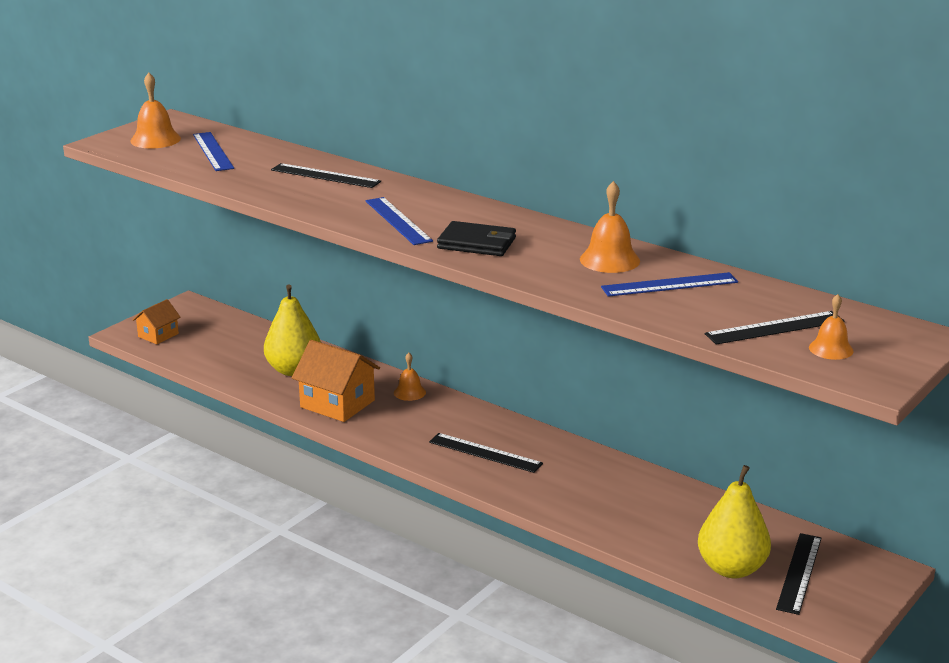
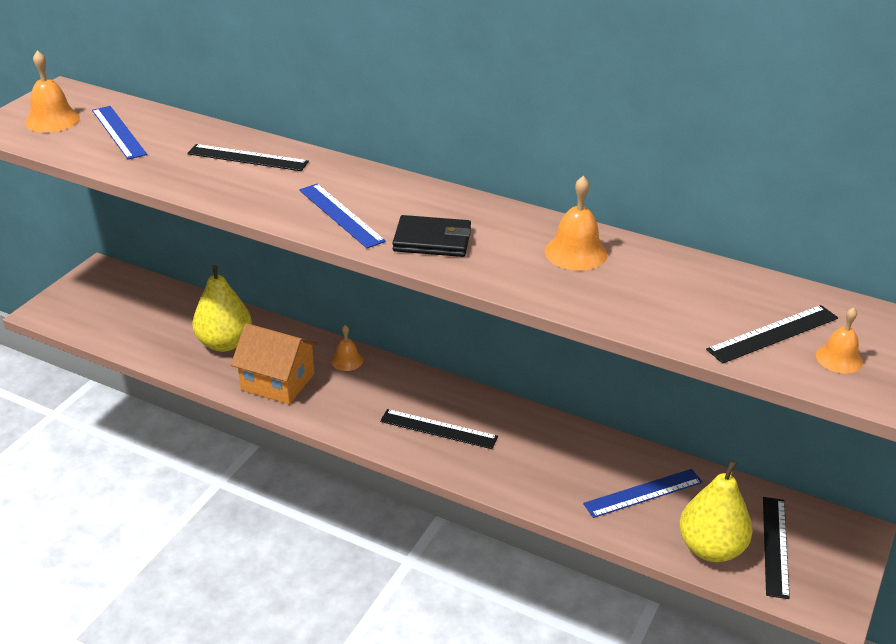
camera: 10 degrees left, 10 degrees up
orange house [133,299,181,344] -> none
blue ruler [601,272,738,297] -> blue ruler moved to [583,469,703,518]

